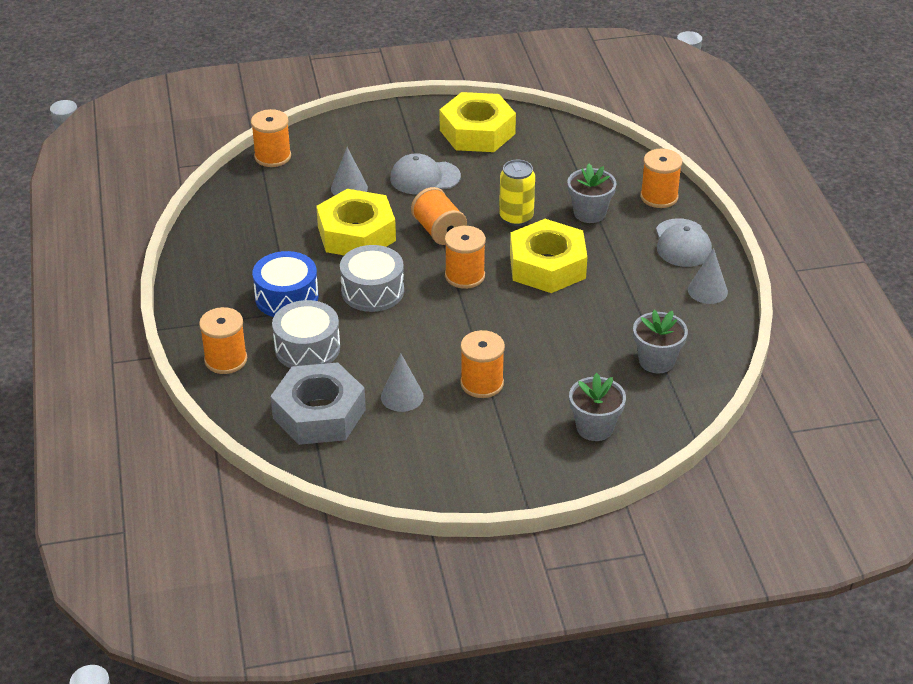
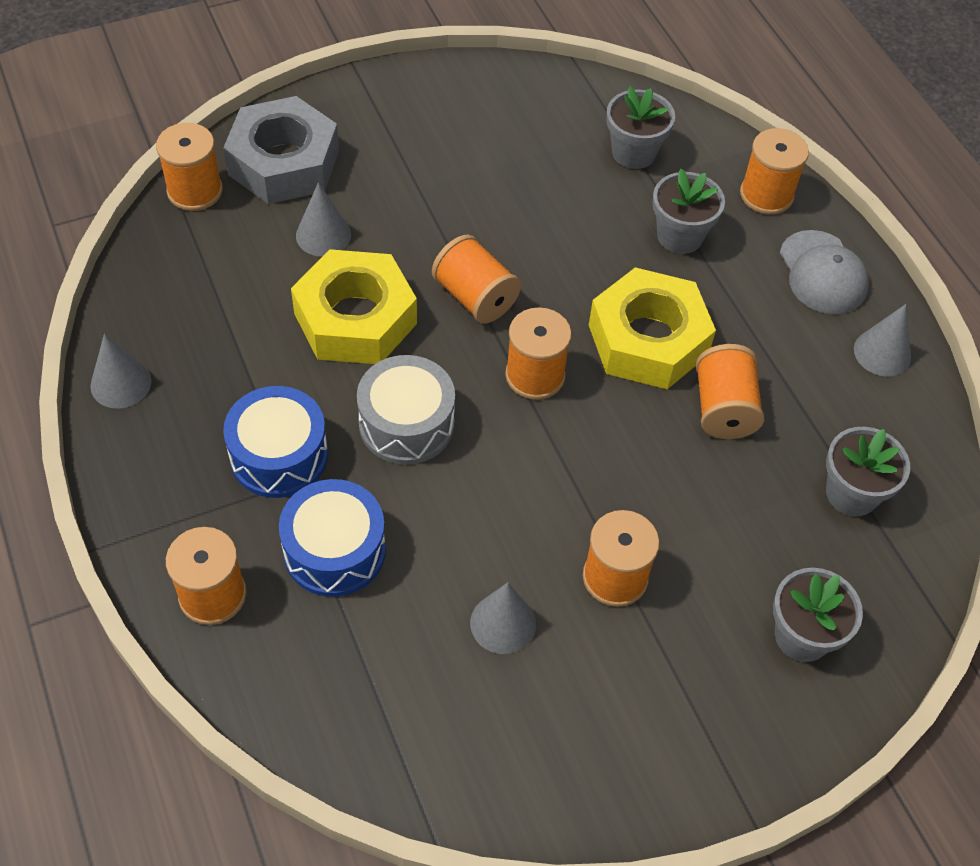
camera: 15 degrees left, 15 degrees up
grey nut [271,362,366,445] -> grey nut moved to [223,96,339,204]
grey drum [272,300,340,368] -> blue drum [279,479,386,597]
grey cap [390,153,461,194] -> none
yellow nut [440,92,516,152] -> none
yellow can [499,160,535,226] -> none
none -> grey cone [90,334,151,409]
none -> grey flower pot [606,86,675,169]
none -> orange spool [695,344,764,439]

